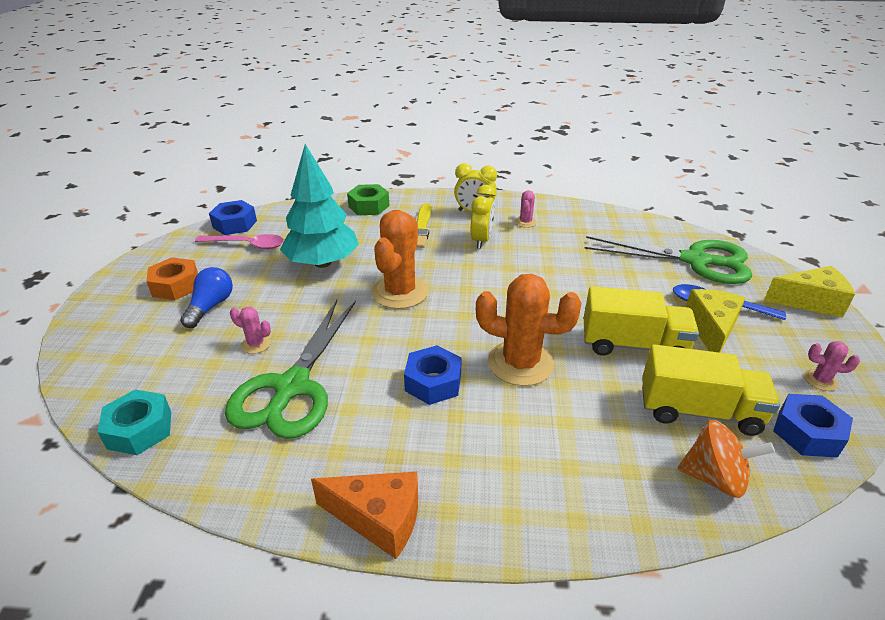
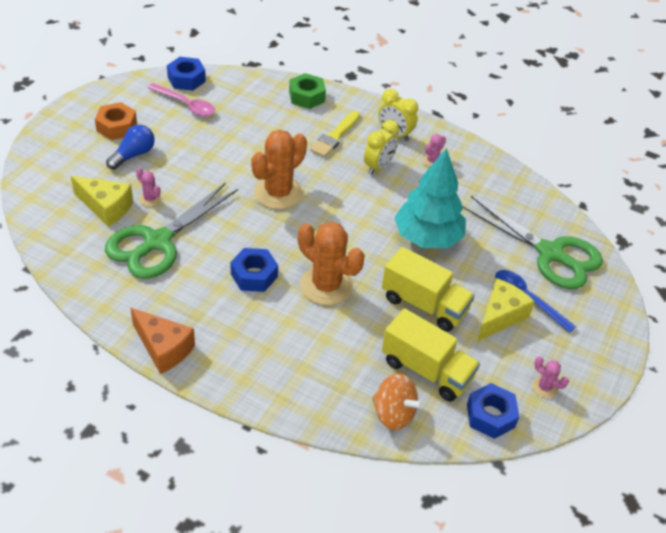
camera: 20 degrees right, 10 degrees up
turquoise nut [98,389,171,455] -> none
turquoise tree [280,144,359,268] -> turquoise tree moved to [394,148,466,248]
yellow cheese [764,266,855,318] -> yellow cheese moved to [71,176,133,227]

